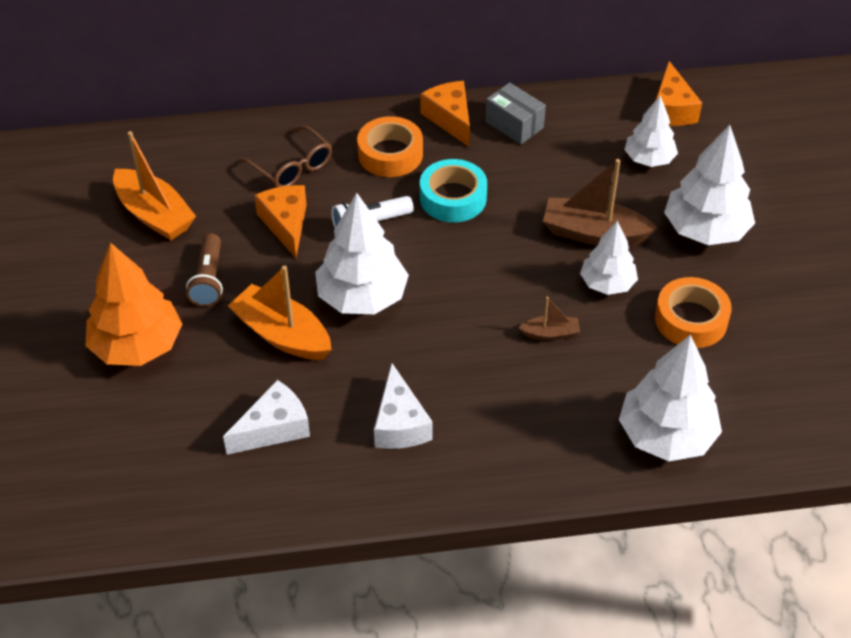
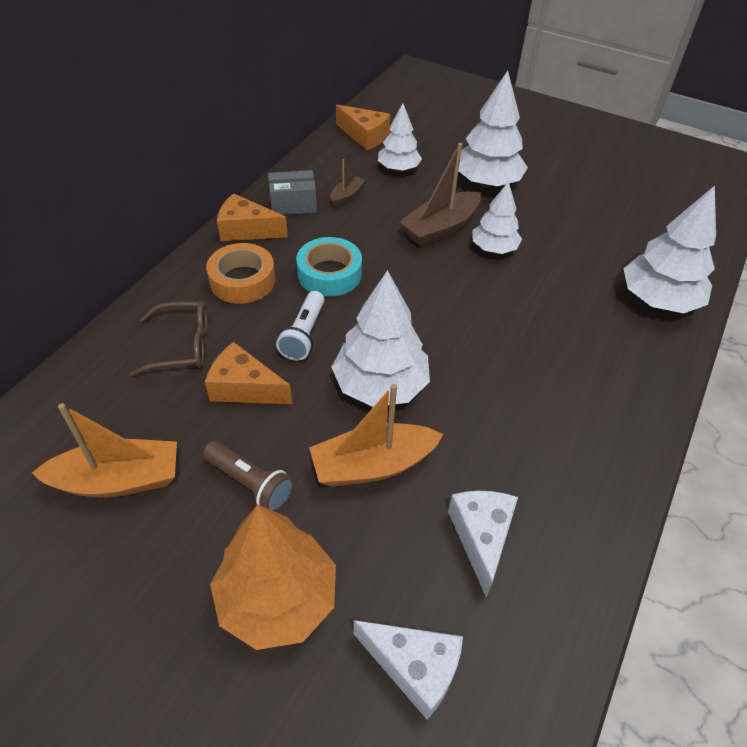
camera: 55 degrees left, 0 degrees up
white cheese [374,363,433,449] -> white cheese moved to [354,620,463,720]
brown boat [518,297,580,341] -> brown boat moved to [330,159,365,207]
orange tape [655,277,732,348] -> none

